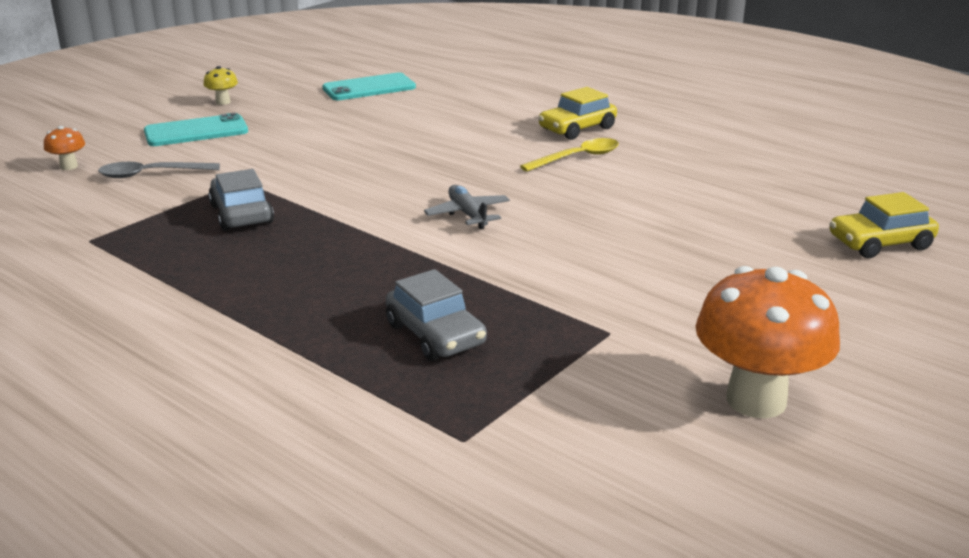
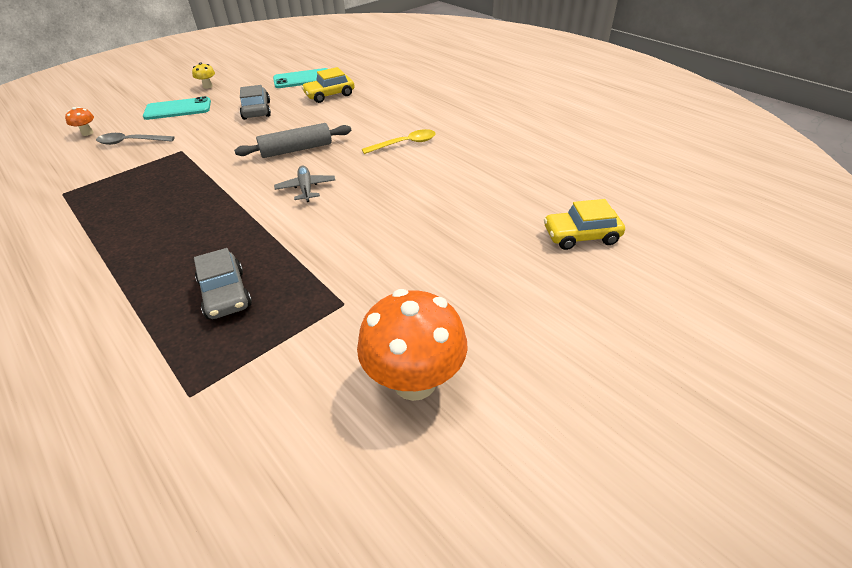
camera: 10 degrees right, 15 degrees up
grey car [208,169,274,231] -> grey car moved to [240,85,271,120]
yellow car [538,87,617,140] -> yellow car moved to [301,67,355,103]
none -> grey rolling pin [234,123,351,158]

